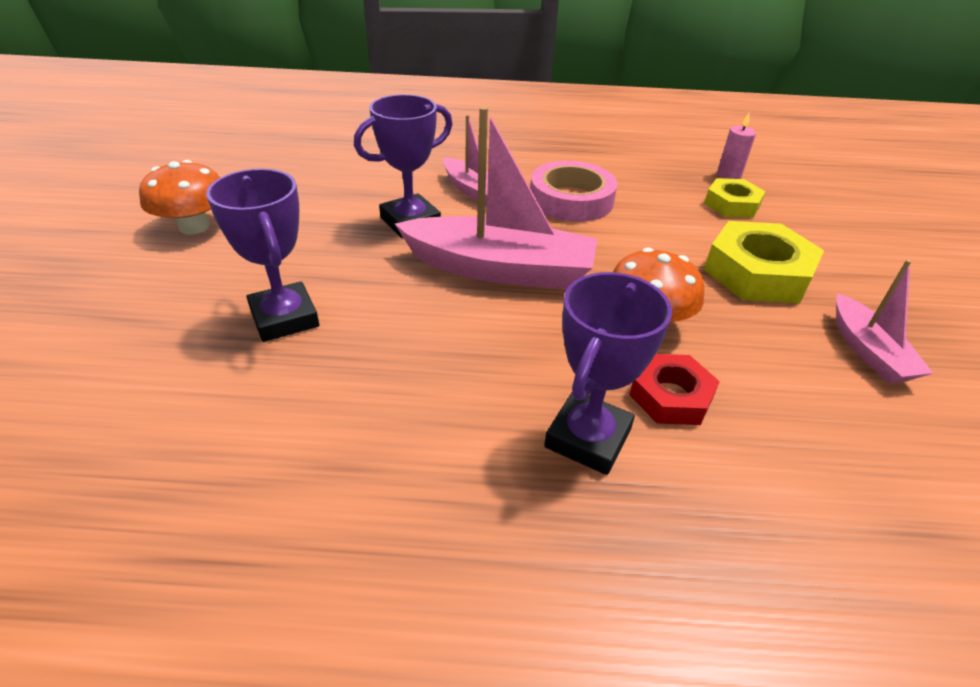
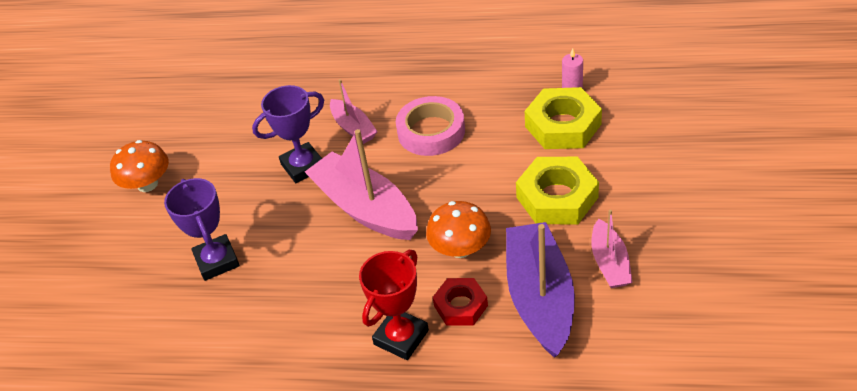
camera: 10 degrees right, 5 degrees up
pink boat [395,106,597,289] -> pink boat turned 150 degrees counterclockwise [305,129,418,240]
purple trophy [544,272,672,475] -> red trophy [359,250,429,360]
yellow nut [704,178,766,218] -> yellow nut [525,87,602,149], size x1.63
none -> purple boat [506,222,575,358]

